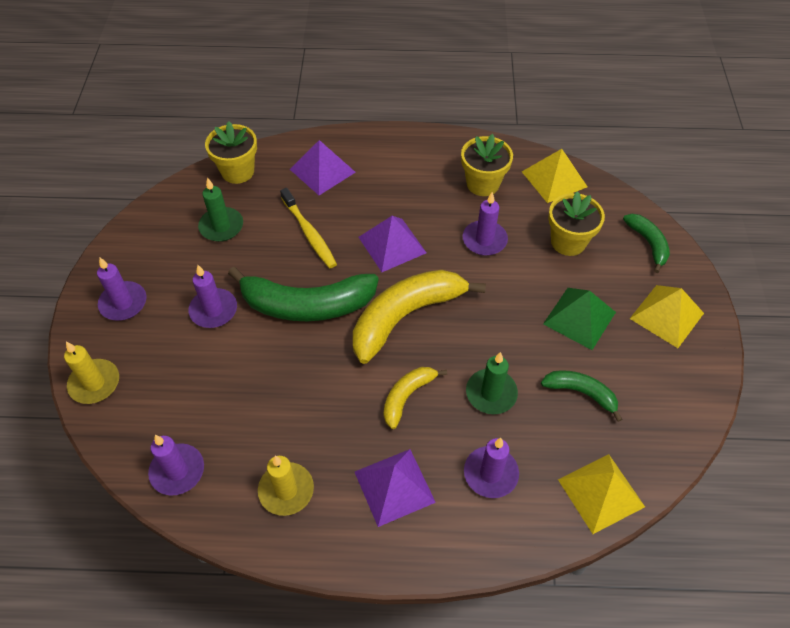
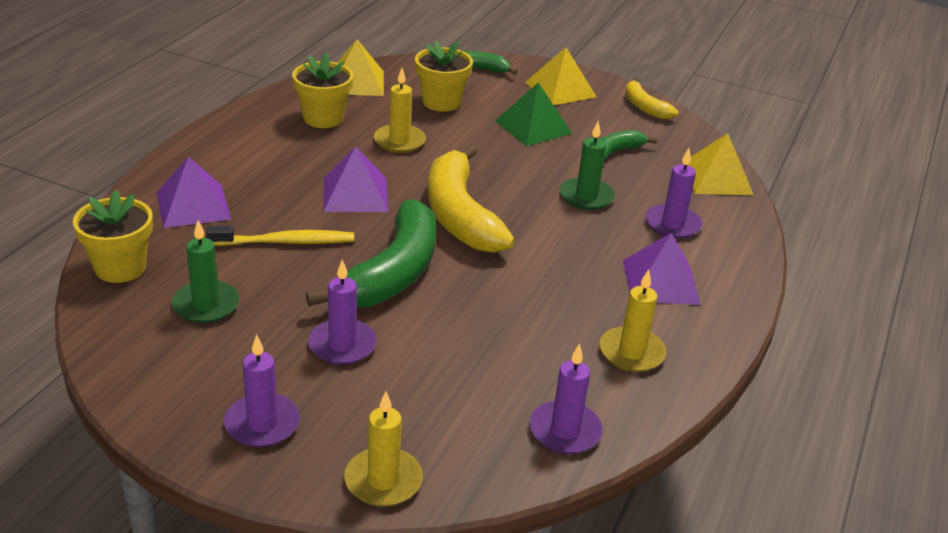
camera: 70 degrees left, 20 degrees down
yellow banana [384,367,447,429] -> yellow banana moved to [625,78,678,119]
purple candle [463,192,508,256] -> yellow candle [374,68,426,153]

